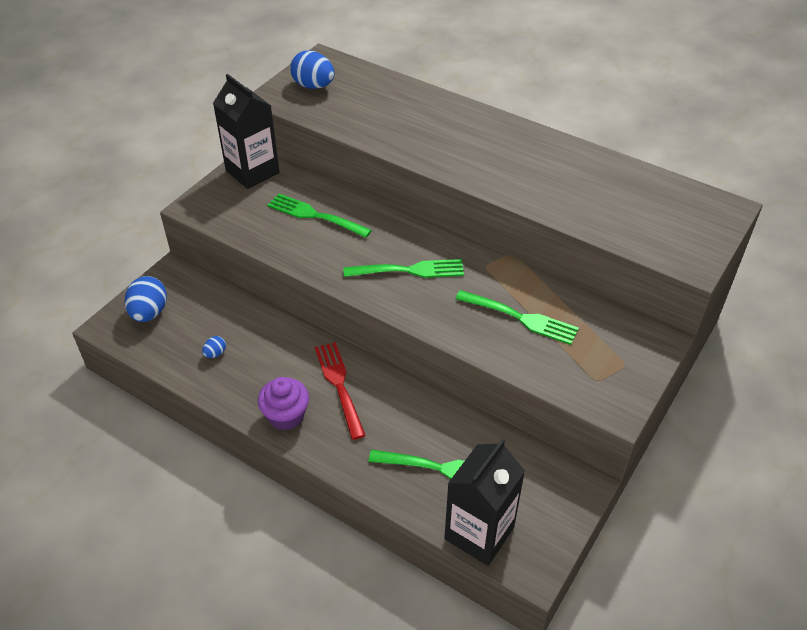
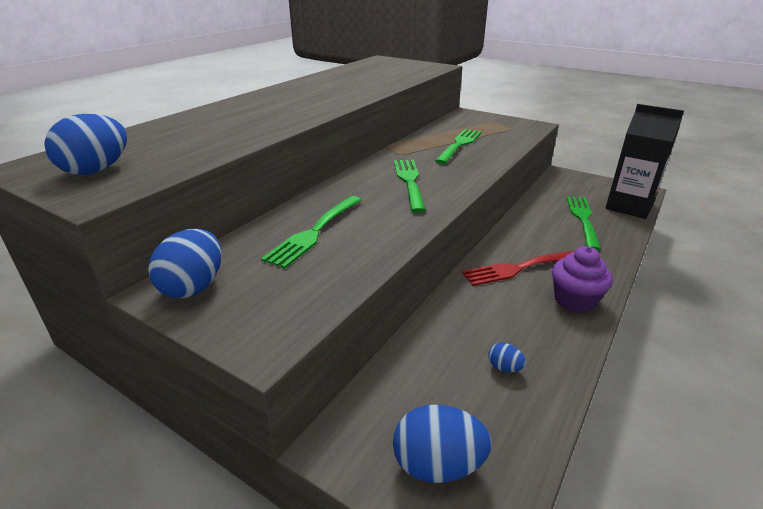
camera: 90 degrees left, 15 degrees down
black carton [213,74,280,189] -> blue egg [148,229,221,298]

